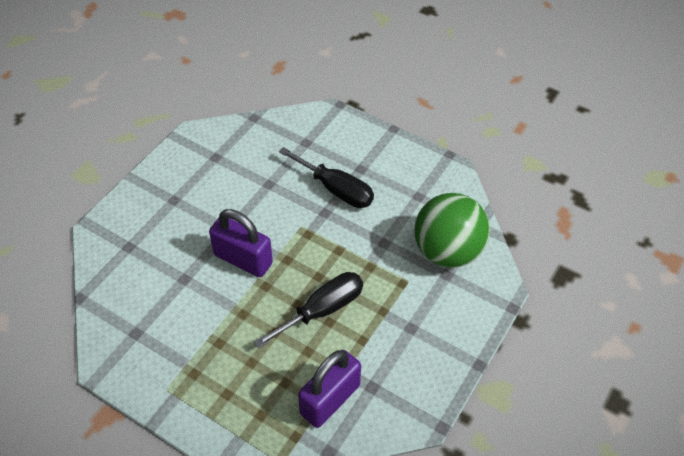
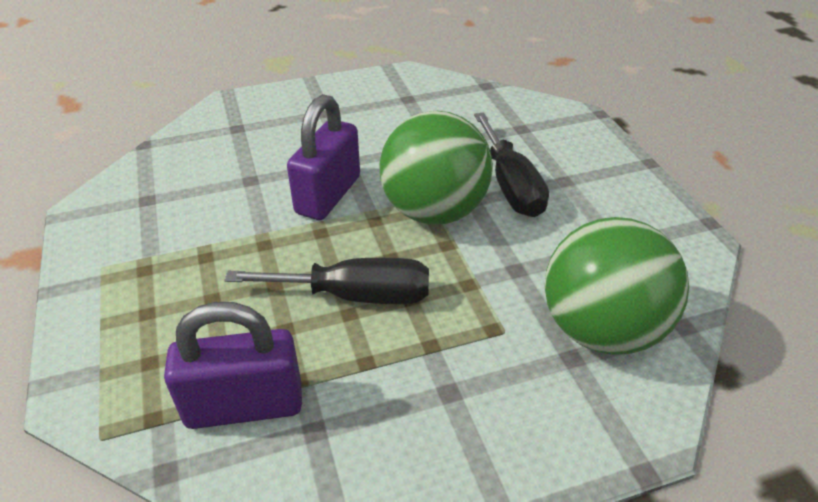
camera: 40 degrees right, 10 degrees down
purple padlock [209,209,273,277] -> purple padlock turned 45 degrees clockwise [287,94,360,220]
none -> green ball [380,111,493,225]

